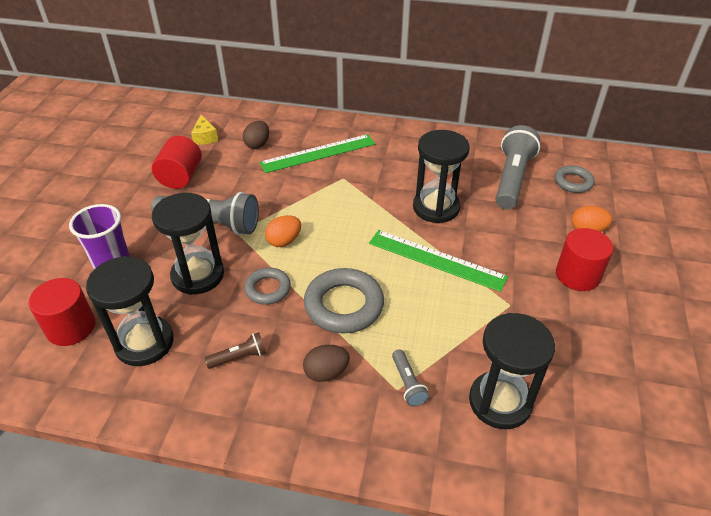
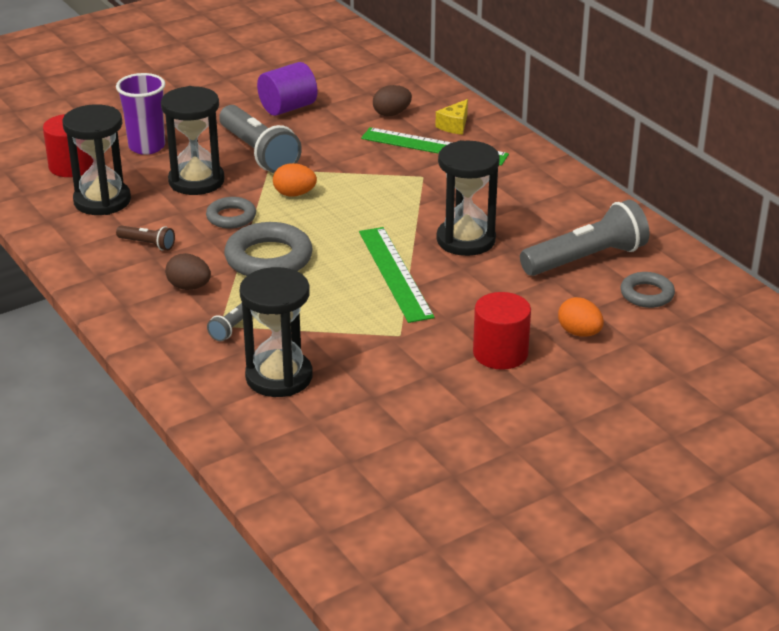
camera: 45 degrees right, 10 degrees down
red cylinder [152,136,202,189] -> purple cylinder [257,62,318,116]
yellow cheese [191,115,218,145] -> yellow cheese moved to [436,99,468,135]

